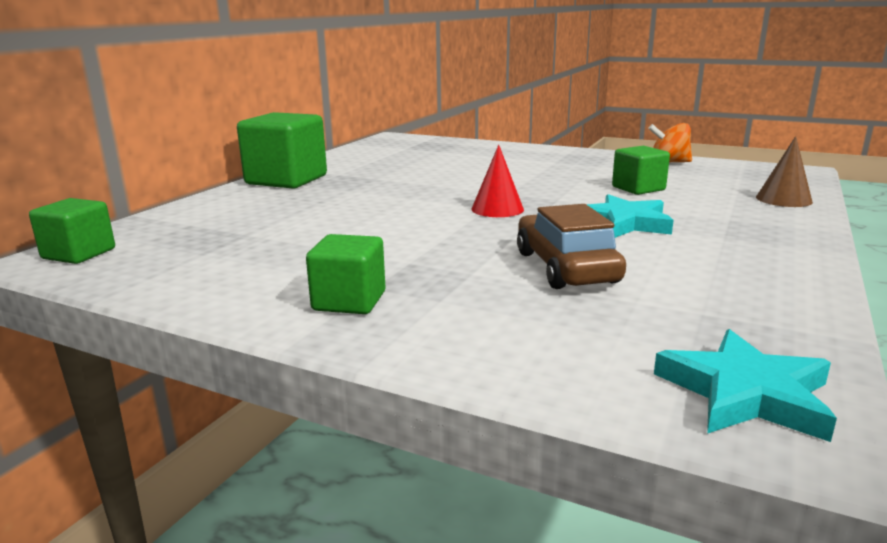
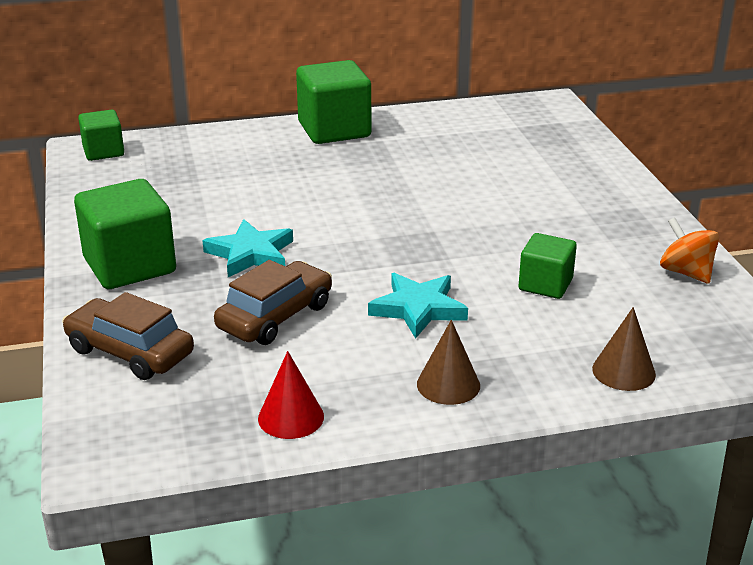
camera: 50 degrees right, 10 degrees up
green cube [306,234,385,314] -> green cube [74,179,176,289], size x1.71
red cone [471,145,524,217] -> red cone moved to [258,351,324,439]
turquoise star [654,329,837,442] -> turquoise star moved to [202,219,293,277]
none -> brown car [62,292,194,380]
none -> brown cone [417,320,480,405]

